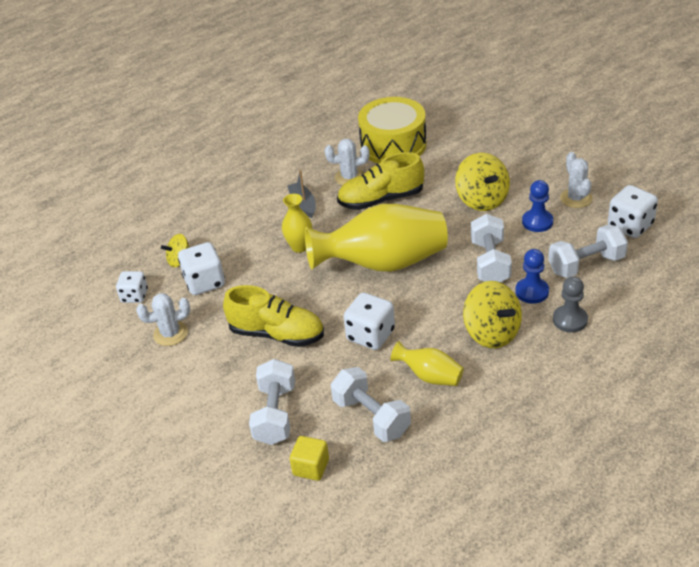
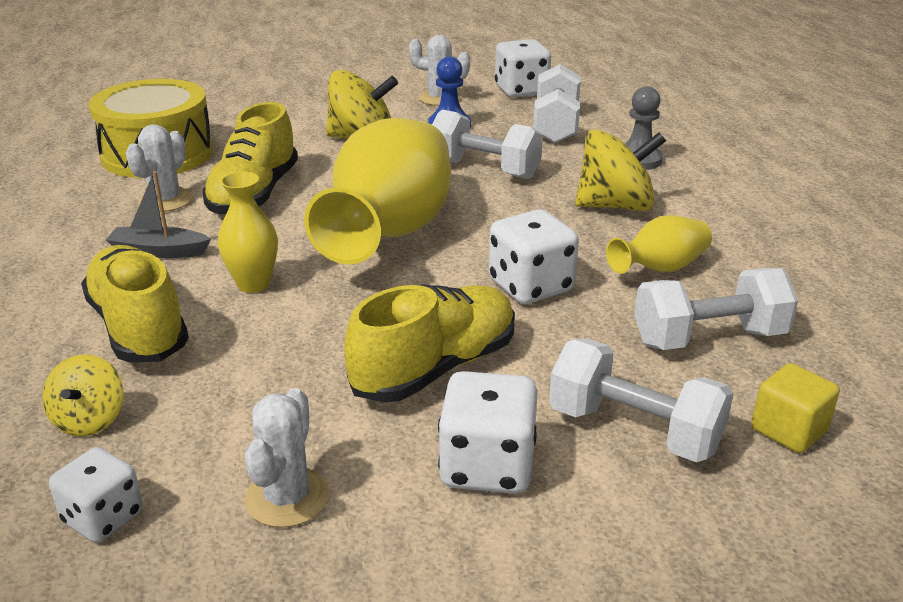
camera: 65 degrees left, 10 degrees down
white dice [178,242,225,295] -> white dice moved to [438,371,538,494]
blue pawn [515,249,549,304] -> none
none -> yellow shoe [81,245,189,363]

